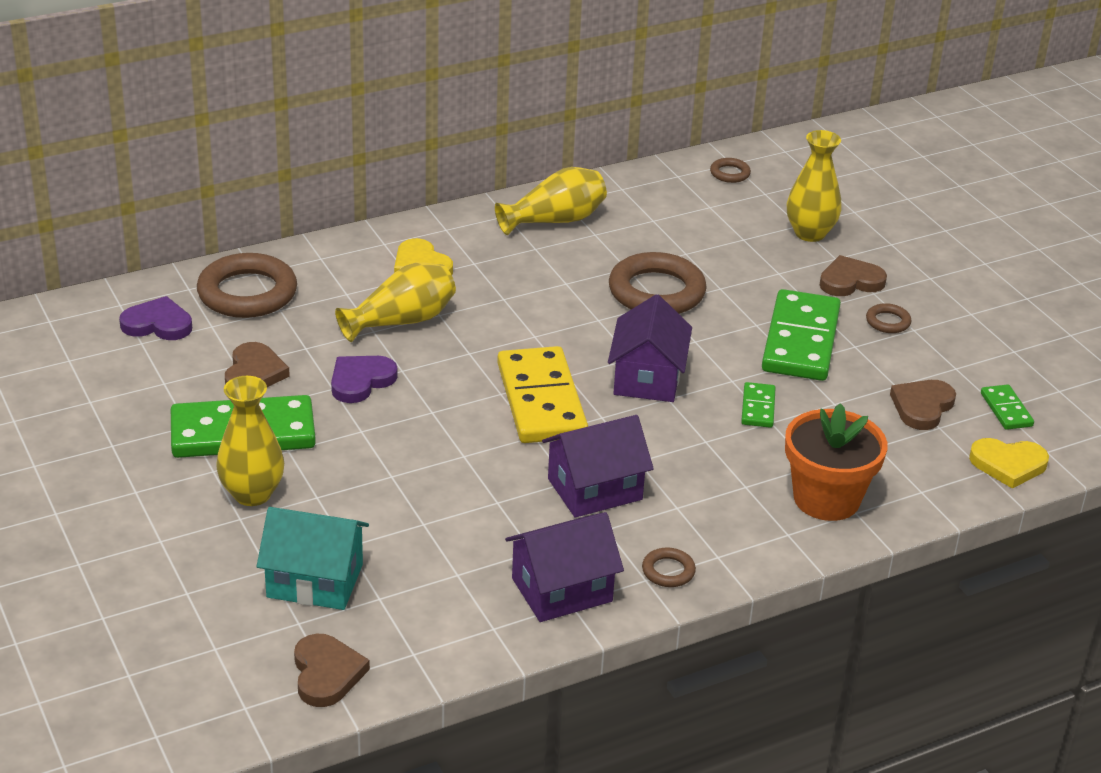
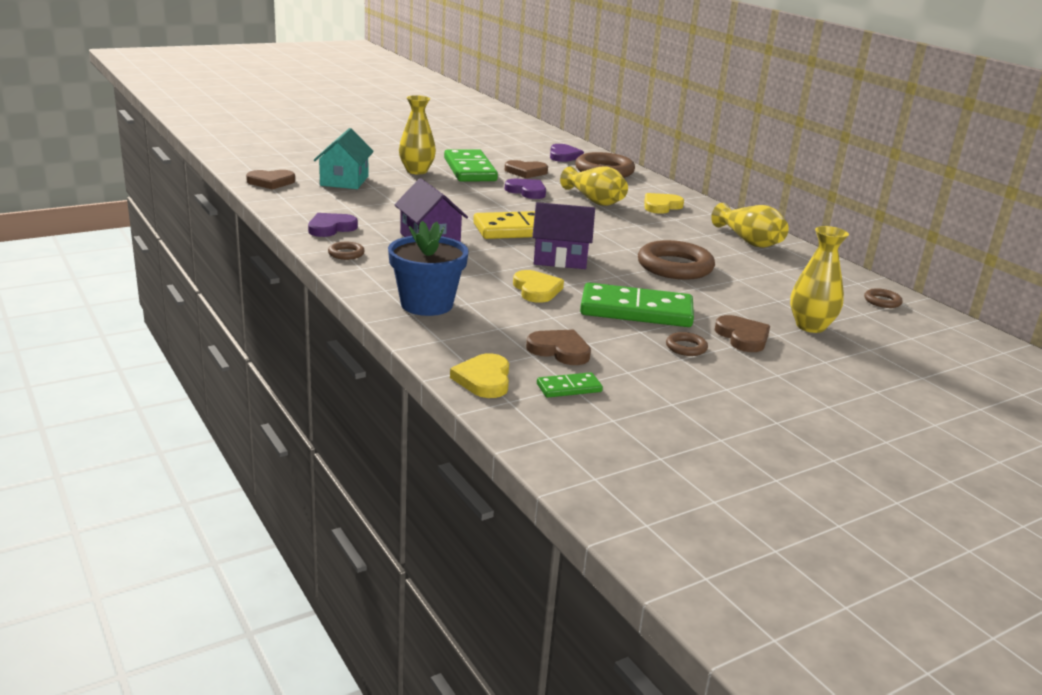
camera: 85 degrees right, 10 degrees down
purple house [505,512,624,622] -> purple heart [308,213,358,237]
green domino [741,382,776,428] -> yellow heart [513,270,564,303]
orange flower pot [785,403,888,521] -> blue flower pot [388,221,469,316]

